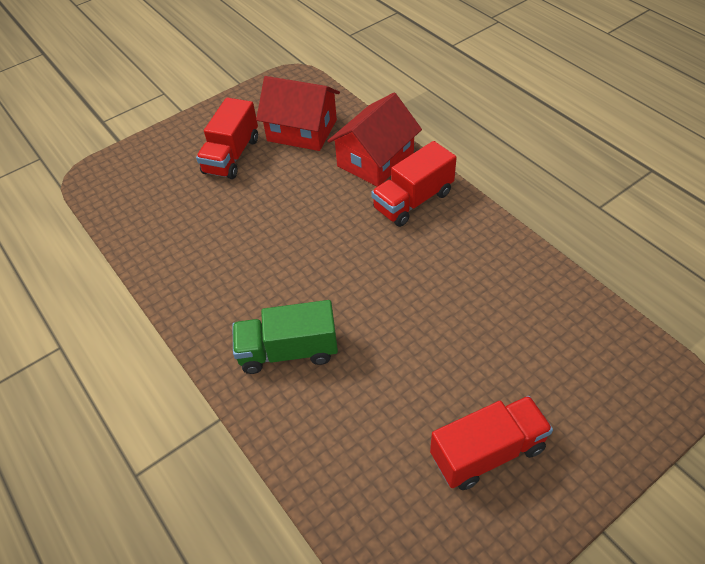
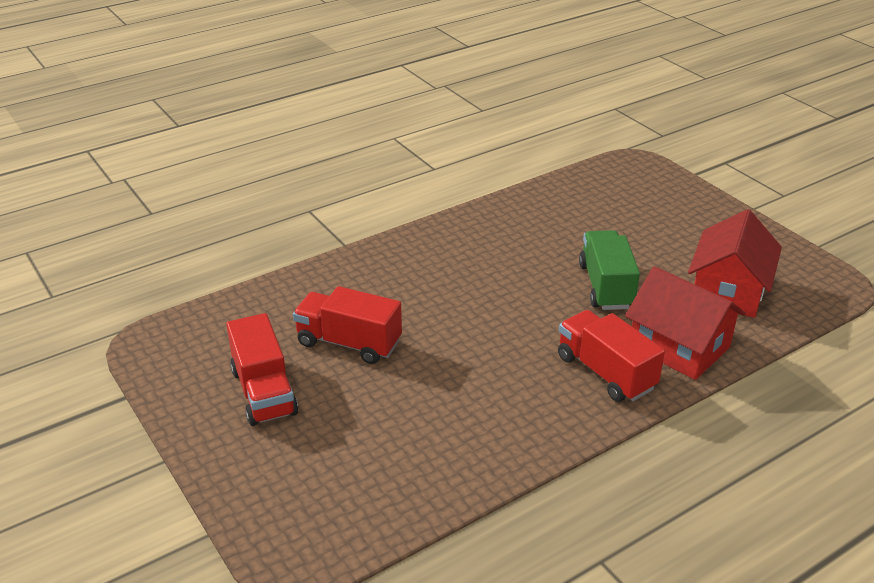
camera: 90 degrees right, 15 degrees down
red truck [196,98,258,179] -> red truck moved to [293,286,402,364]
green truck [232,300,338,374] -> green truck moved to [579,230,640,310]

